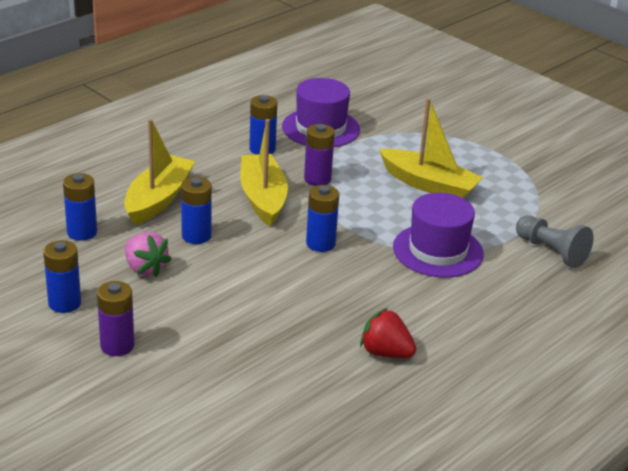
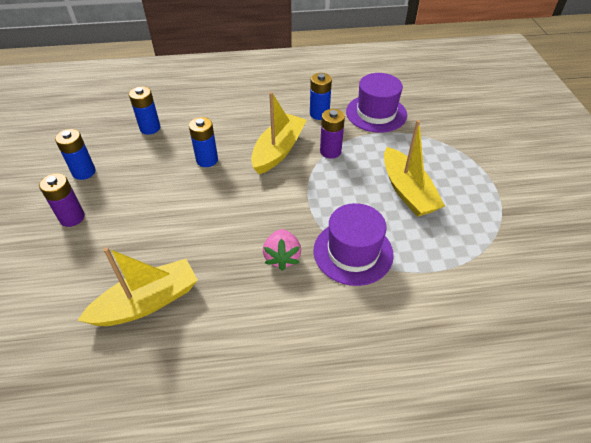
camera: 40 degrees right, 15 degrees up
yellow boat [124,119,195,225] -> yellow boat moved to [77,247,198,326]
pink strawberry [125,232,171,277] -> pink strawberry moved to [263,229,301,271]
blue battery [306,185,339,252] -> none
red strawberry [360,308,416,358] -> none
grey pawn [516,215,594,268] -> none

